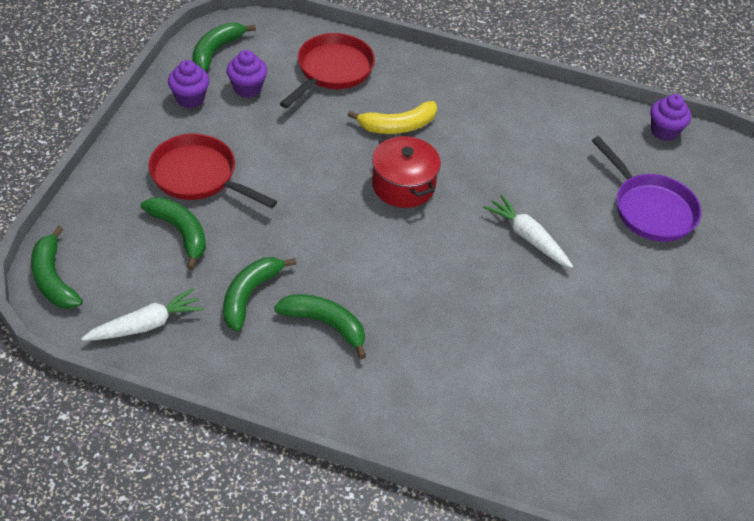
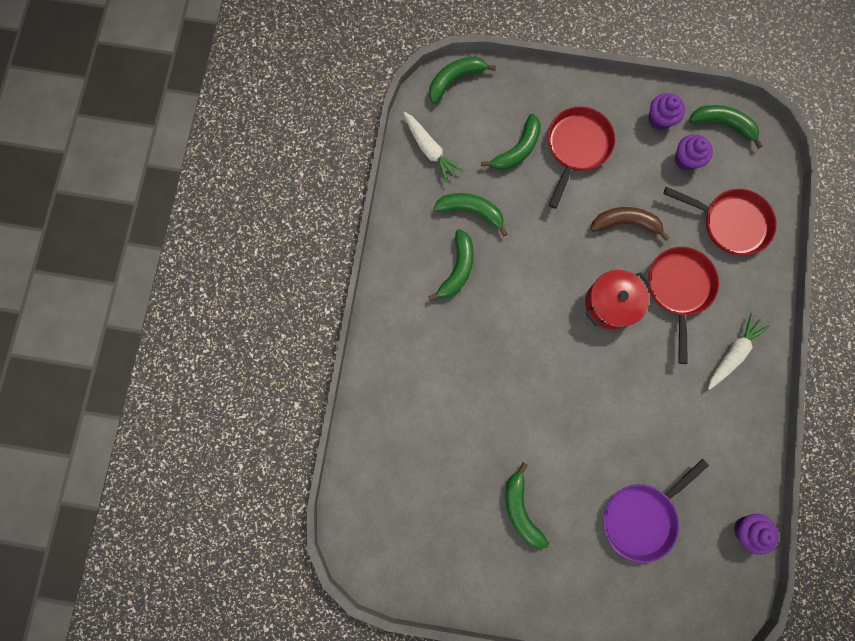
camera: 85 degrees right, 30 degrees up
yellow banana [348,101,437,134] -> red pan [648,247,719,364]
white carrot [483,194,573,268] -> white carrot moved to [708,313,770,390]
none -> green banana [505,462,549,549]
none -> brown banana [591,207,670,241]

